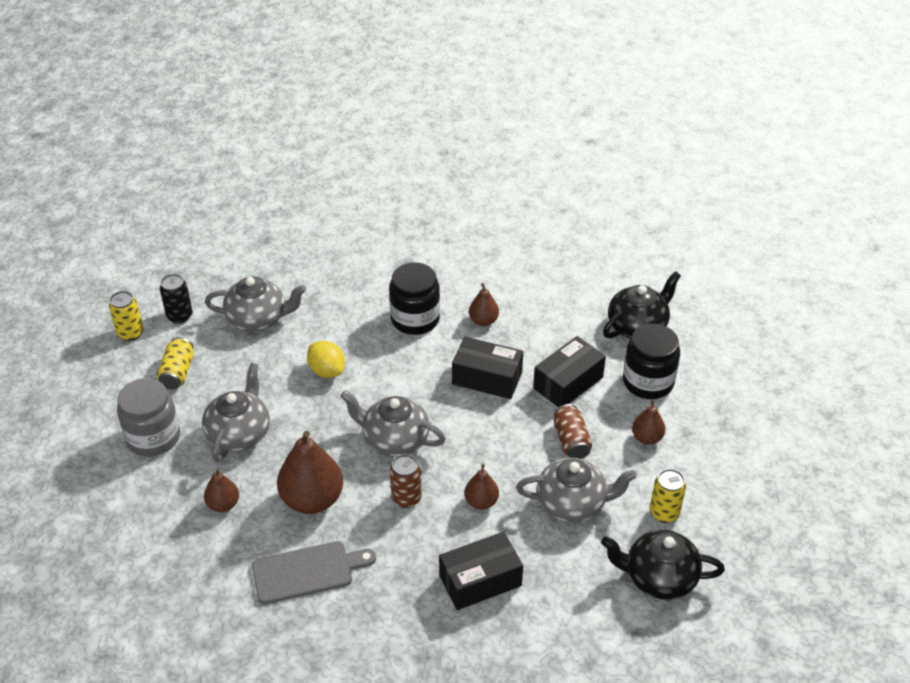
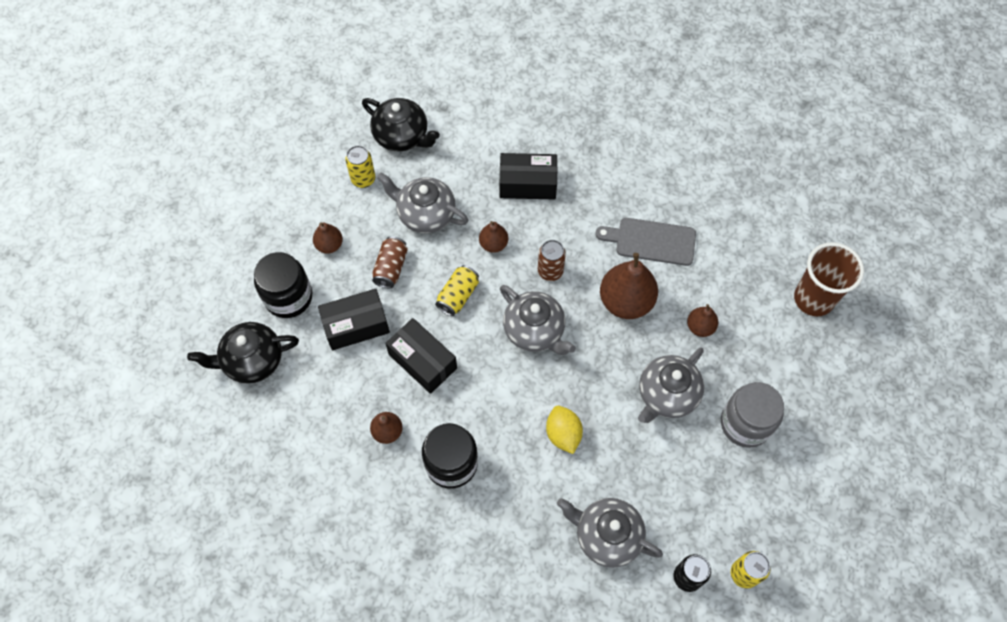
camera: 155 degrees left, 20 degrees up
yellow can [157,337,194,389] -> yellow can moved to [435,265,479,316]
none -> brown cup [794,242,864,316]

